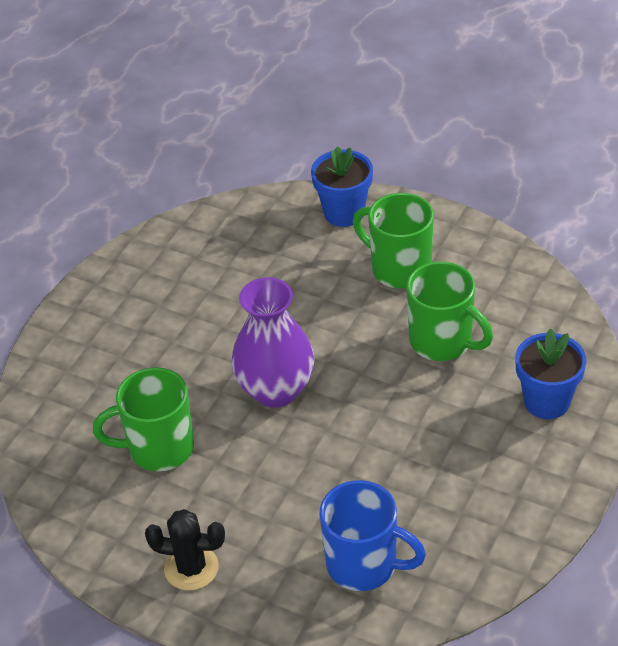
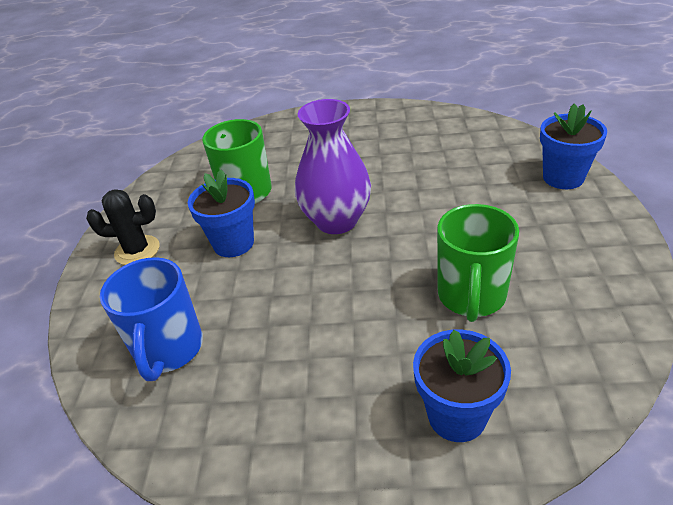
camera: 65 degrees right, 5 degrees down
black cactus [145,509,225,590] -> black cactus turned 75 degrees counterclockwise [86,189,160,265]
green mug [353,193,434,289] -> none
none -> blue flower pot [188,169,255,257]

